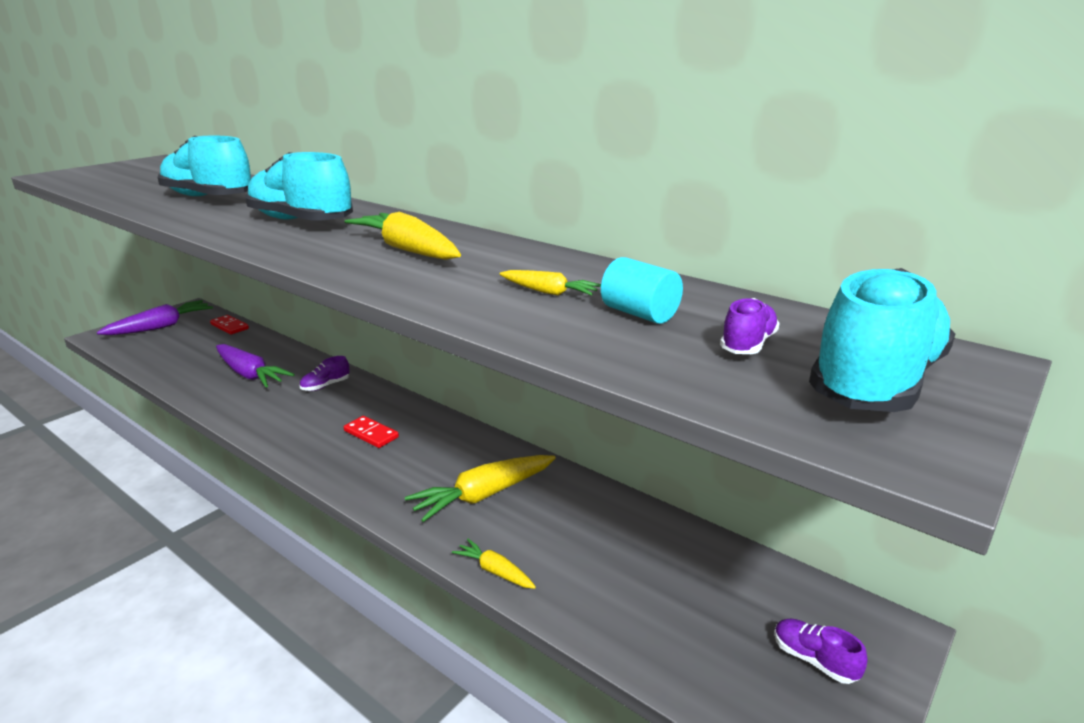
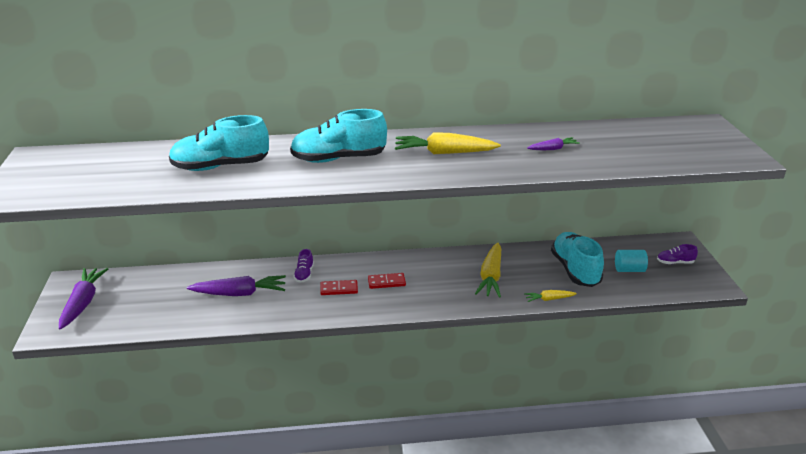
camera: 45 degrees left, 5 degrees up
red domino [210,315,249,334] -> red domino moved to [320,280,358,295]
yellow carrot [499,270,601,296] -> purple carrot [527,137,580,150]
turquoise cylinder [601,257,683,324] -> turquoise cylinder moved to [615,250,648,272]
purple shoe [720,298,780,354] -> none
turquoise shoe [809,268,955,412] -> turquoise shoe moved to [551,232,604,287]

